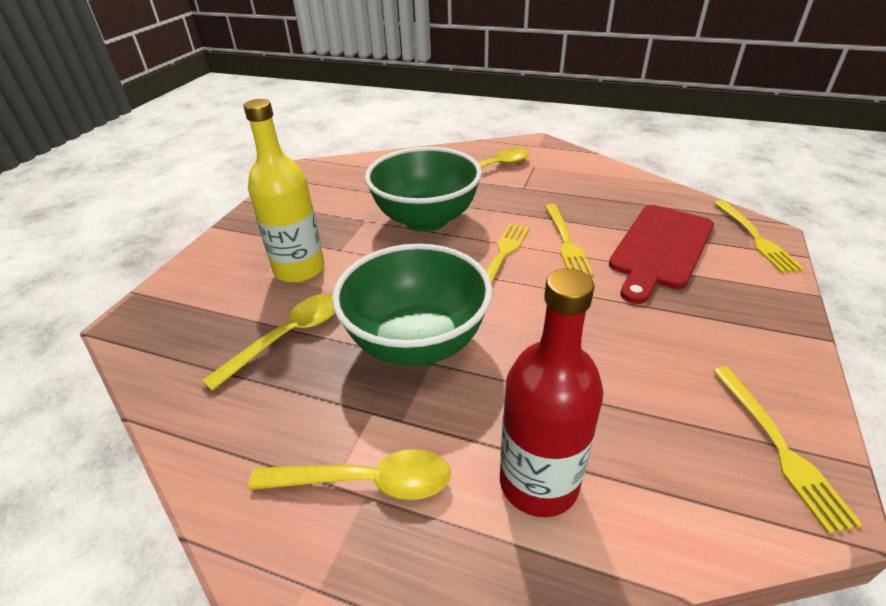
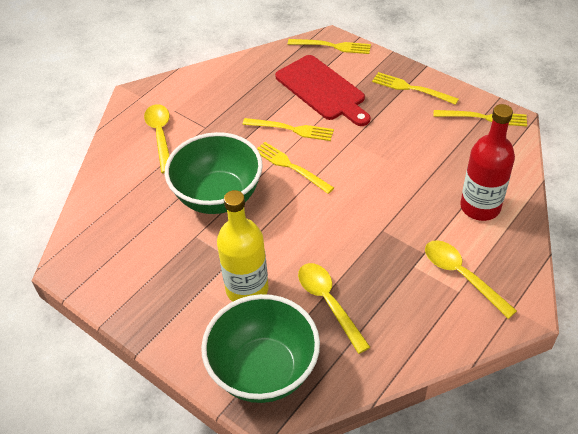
camera: 70 degrees left, 10 degrees up
yellow spoon [248,449,451,500] -> yellow spoon turned 60 degrees counterclockwise [425,240,517,319]
green bowl [332,244,493,366] -> green bowl moved to [201,294,320,403]
none -> yellow fork [372,72,459,105]

